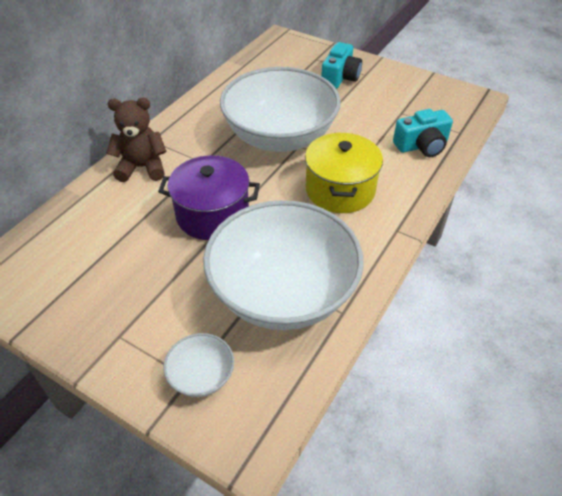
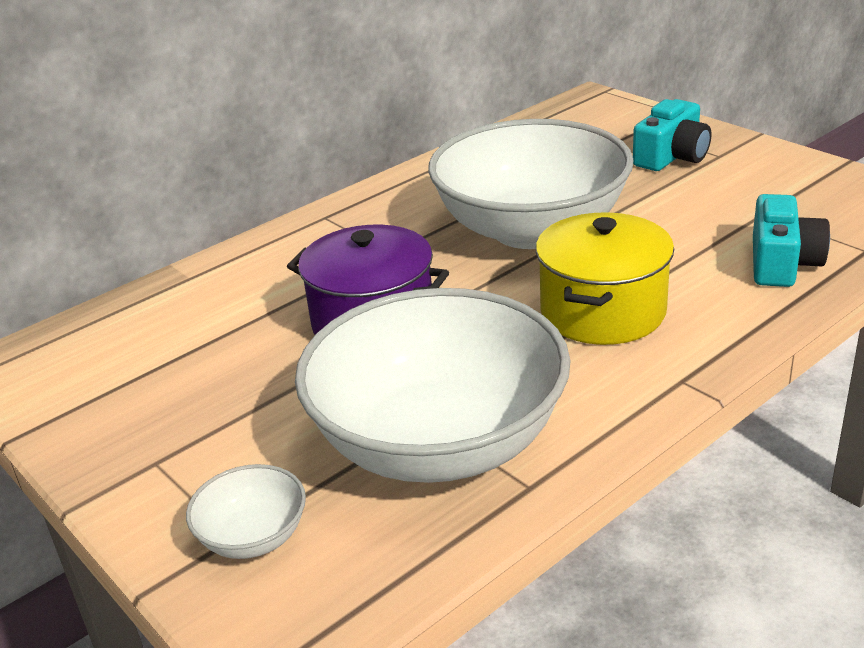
camera: 20 degrees right, 15 degrees down
brown teddy bear [107,97,167,182] -> none
turquoise camera [393,109,453,157] -> turquoise camera turned 75 degrees counterclockwise [753,194,830,287]

